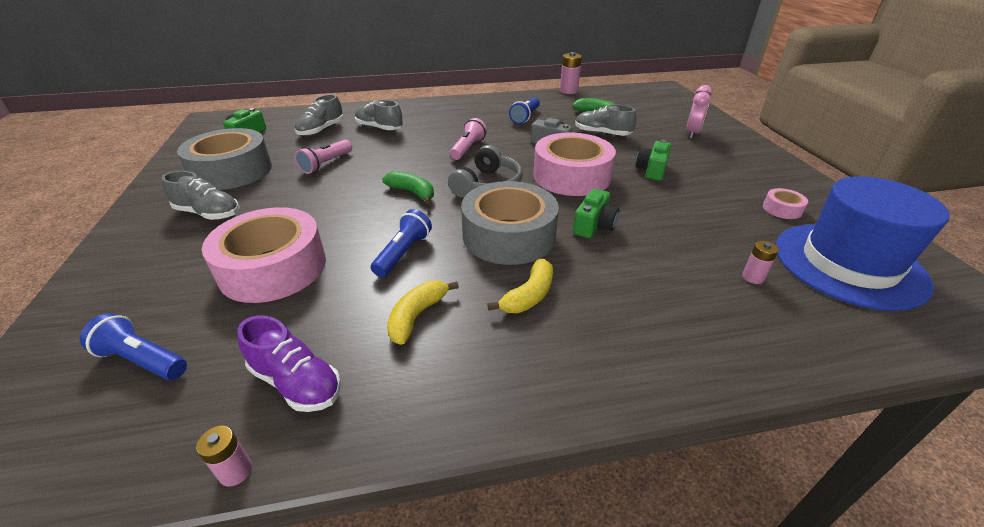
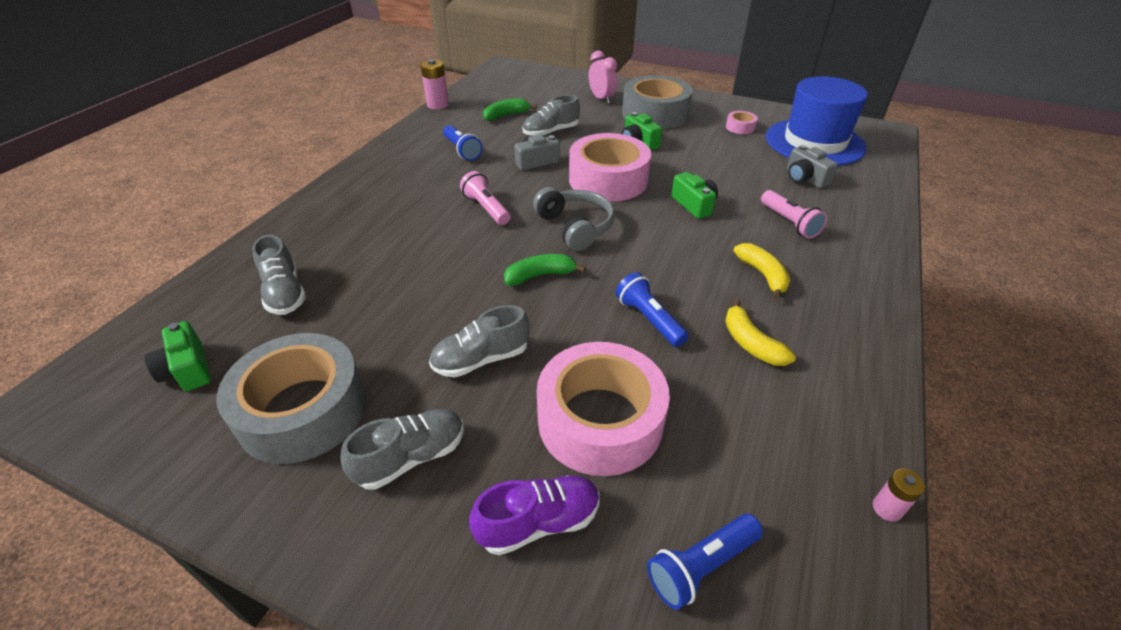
camera: 55 degrees left, 5 degrees up
purple shoe [237,316,341,412] -> purple shoe moved to [469,475,599,555]
pink flashlight [295,140,352,174] -> pink flashlight moved to [761,190,827,239]
grey shoe [355,100,403,130] -> grey shoe moved to [429,305,530,377]
grey tape [461,181,559,265] -> grey tape moved to [622,75,693,129]
pink battery [742,241,779,284] -> grey camera [787,145,838,188]

